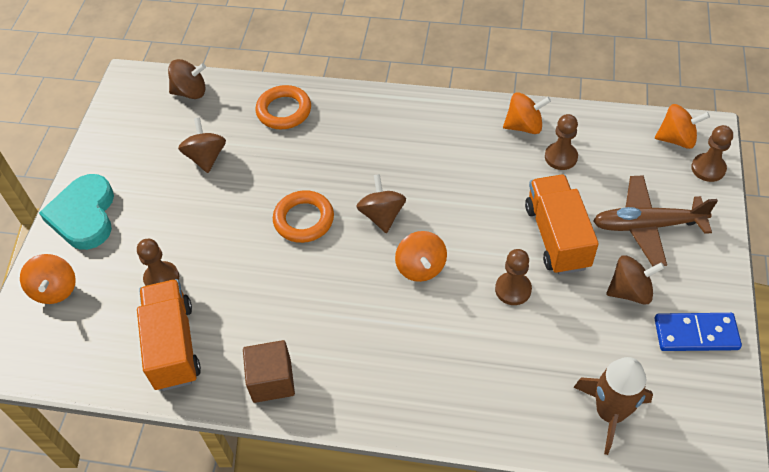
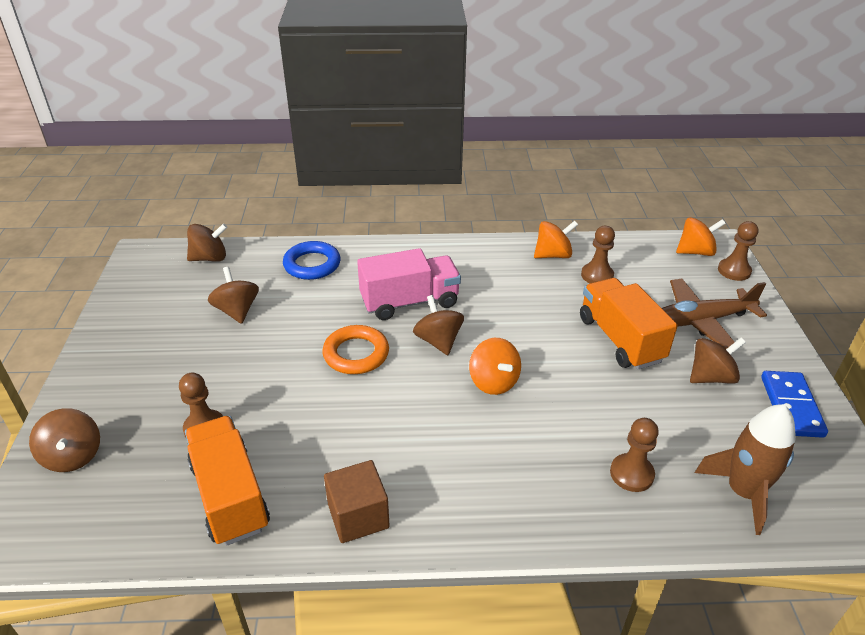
camera: 15 degrees left, 15 degrees down
orange spinning top [20,254,76,304] -> brown spinning top [29,408,100,472]
turquoise heart [39,174,114,250] -> none
orange ring [256,85,311,129] -> blue ring [283,241,340,280]
brown pawn [495,249,532,305] -> brown pawn moved to [610,418,659,492]
blue domino [654,313,742,351] -> blue domino turned 75 degrees counterclockwise [761,371,828,438]
none -> pink truck [357,248,461,320]

